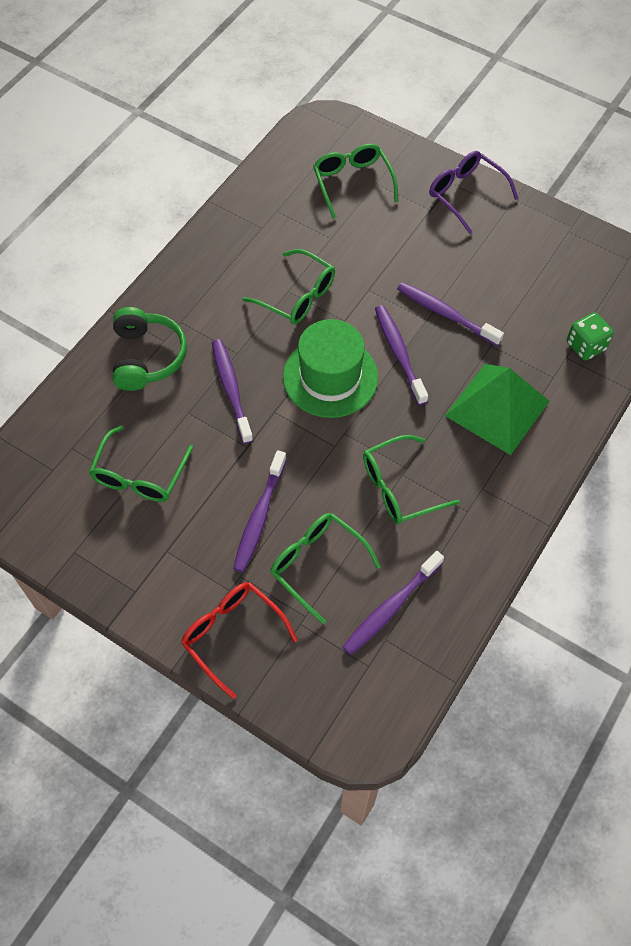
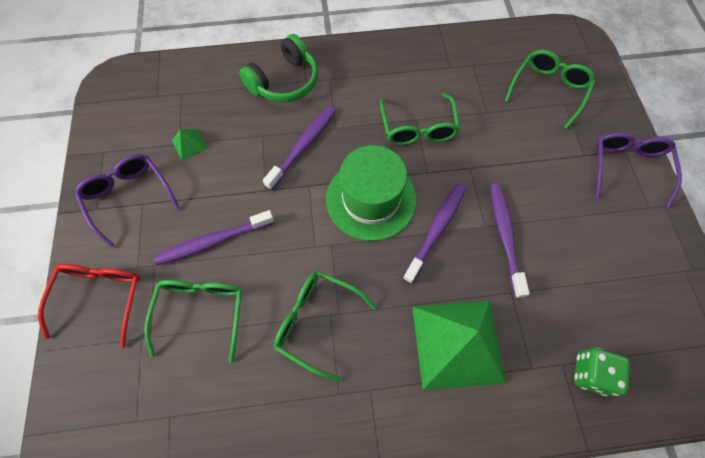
camera: 50 degrees right, 5 degrees up
green glasses [89,425,193,502] -> green pyramid [172,129,207,161]
purple toothbrush [342,551,444,655] -> none
none -> purple glasses [75,154,179,248]

